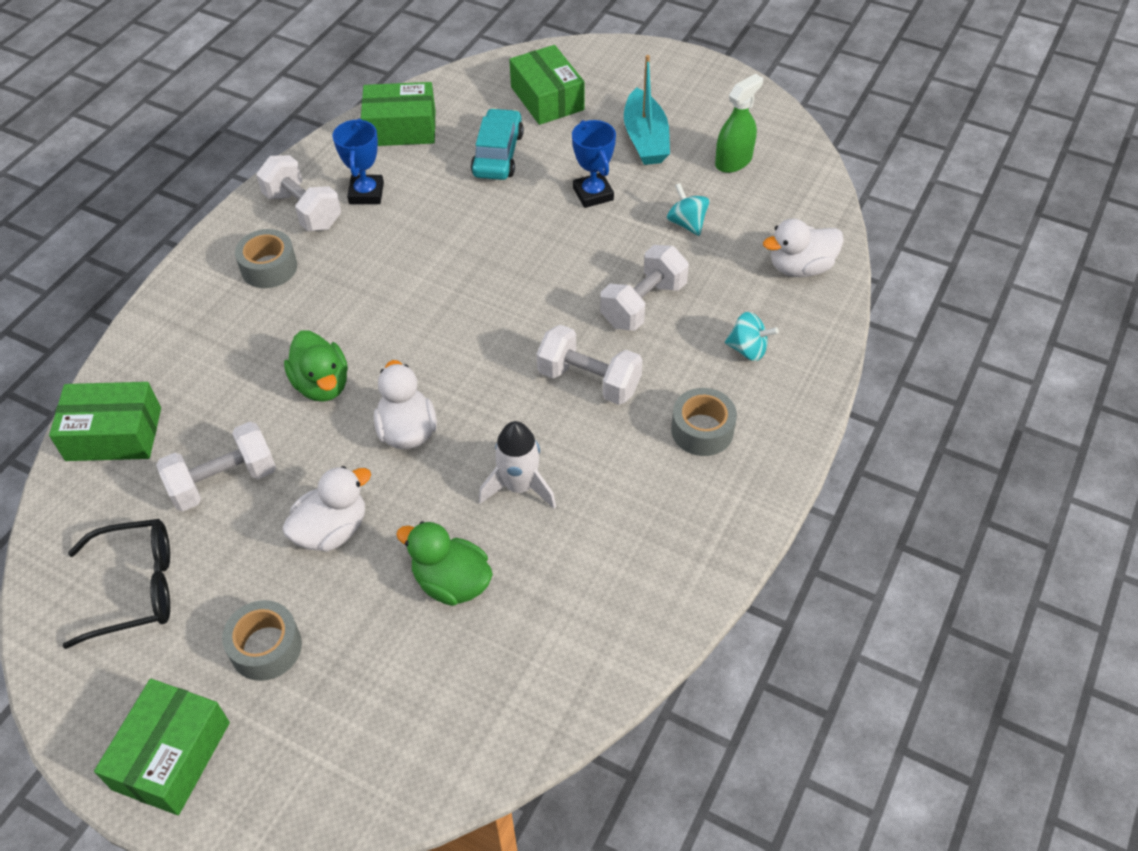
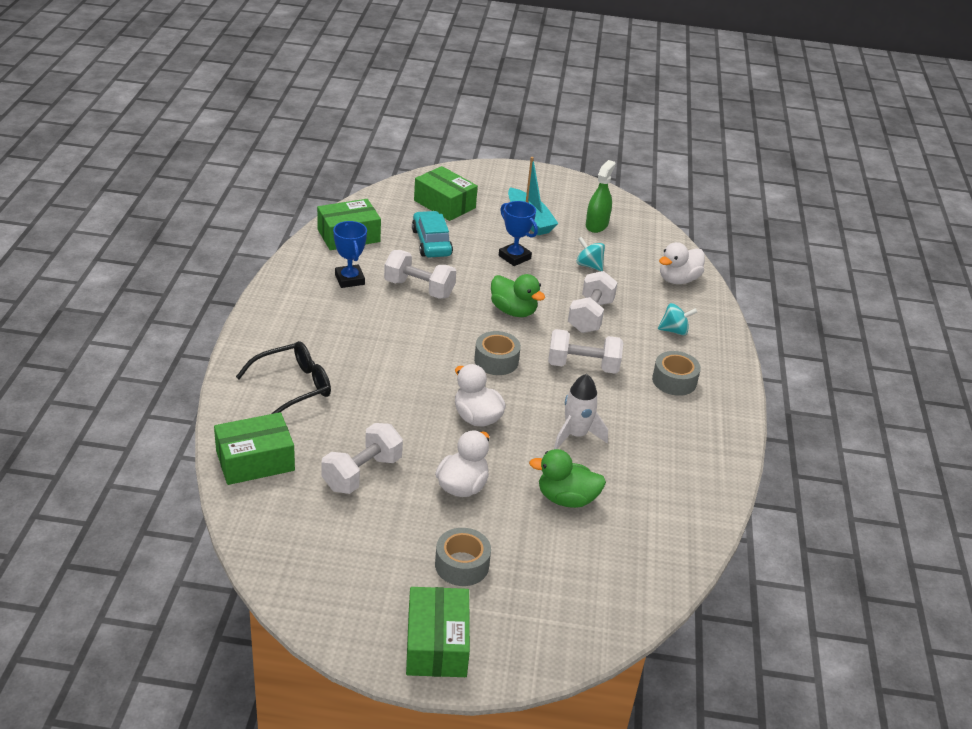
camera: 25 degrees left, 15 degrees down
black glasses [63,519,170,649] -> black glasses moved to [236,341,331,414]
grey tape [235,229,297,288] -> grey tape moved to [474,331,521,375]
white dumbbell [256,155,341,231] -> white dumbbell moved to [384,250,456,299]
green duck [284,331,348,402] -> green duck moved to [491,274,545,317]

